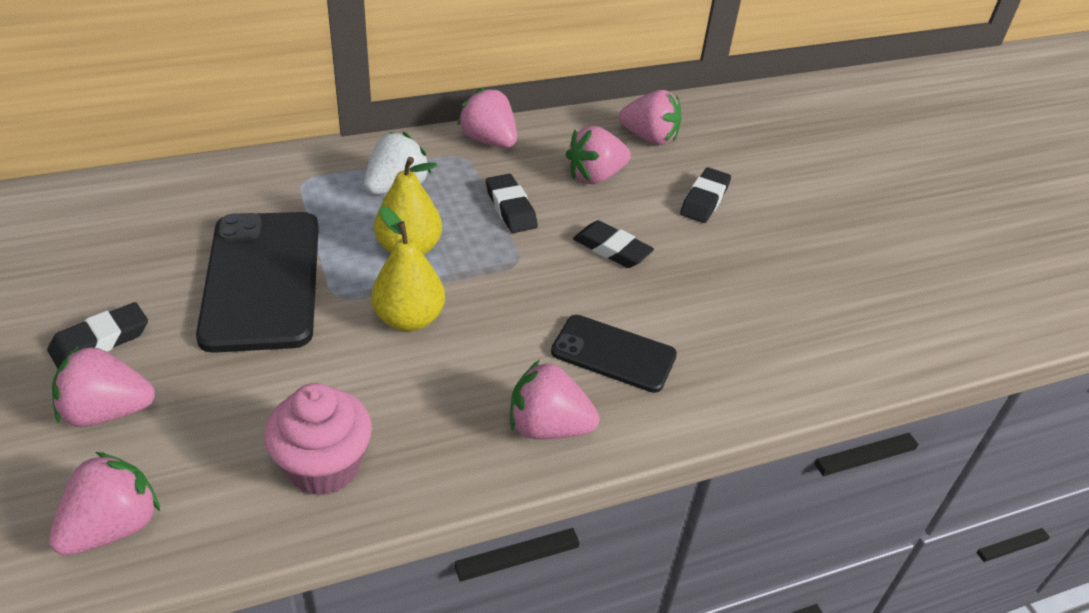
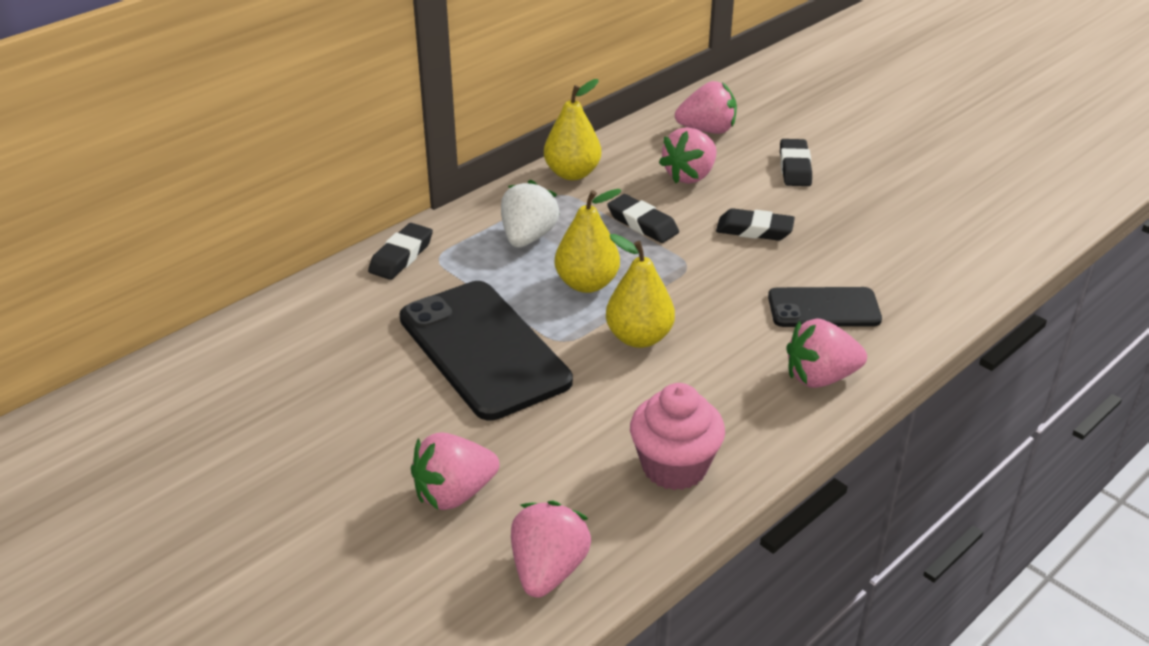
camera: 20 degrees left, 5 degrees down
black eraser [47,302,148,369] -> black eraser moved to [368,223,433,280]
pink strawberry [457,87,517,148] -> yellow pear [544,79,601,180]

